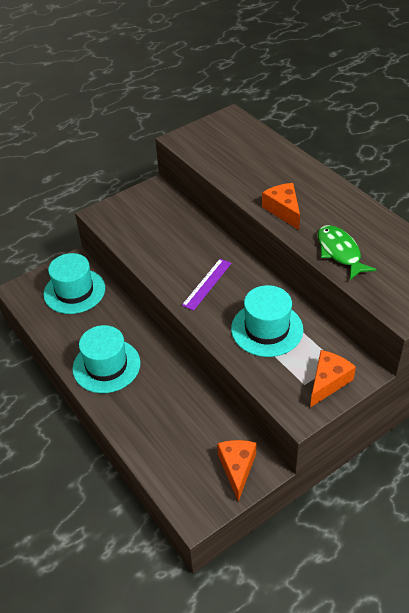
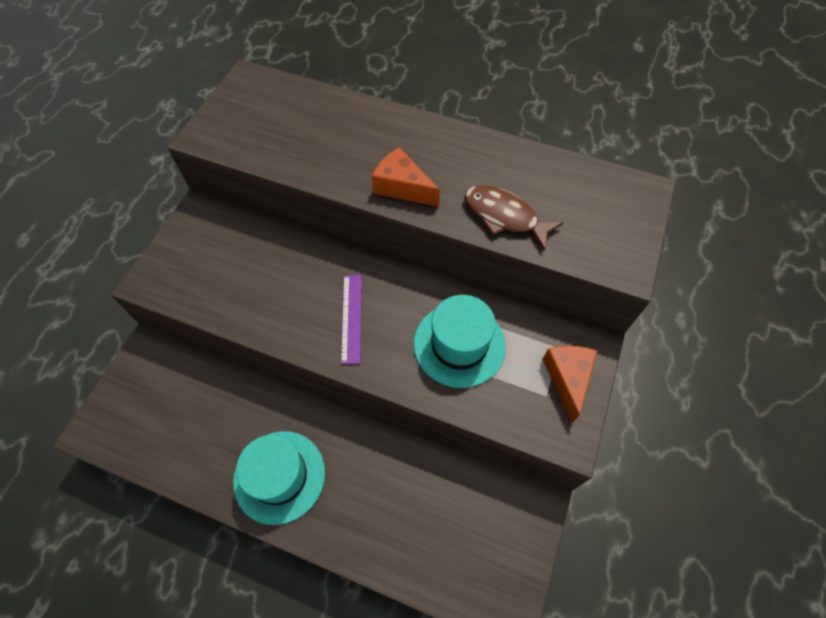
camera: 35 degrees left, 15 degrees up
turquoise hat [43,253,105,314] -> none
orange cheese [217,440,256,502] -> none
green fish [318,225,377,280] -> brown fish [465,185,563,251]

